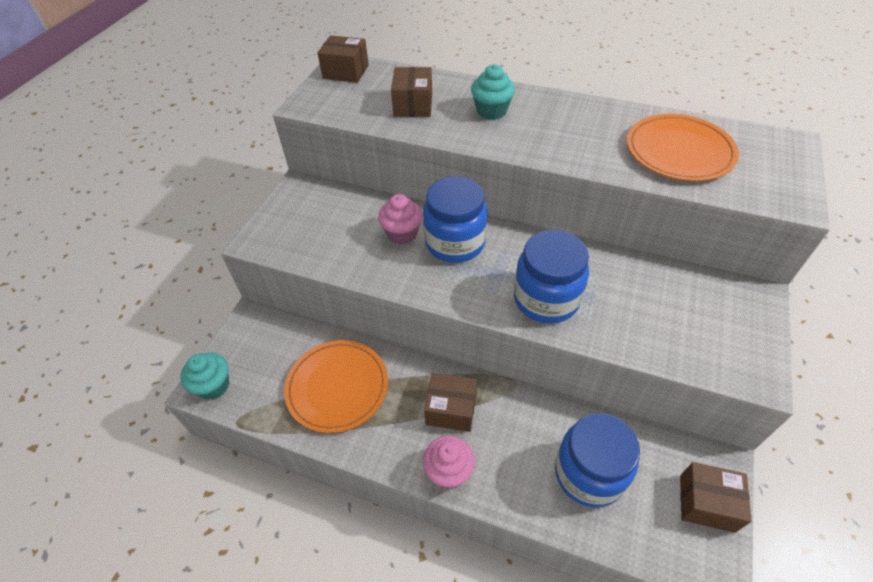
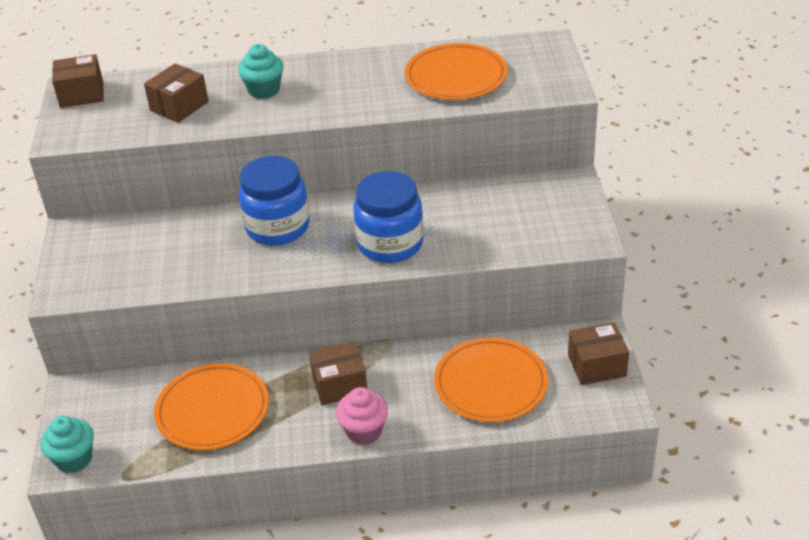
camera: 25 degrees left, 10 degrees down
pink cupcake [378,194,423,245] -> none
brown box [391,67,432,117] -> brown box turned 60 degrees clockwise [144,63,209,123]
blue jar [555,413,640,507] -> orange plate [434,338,548,422]

